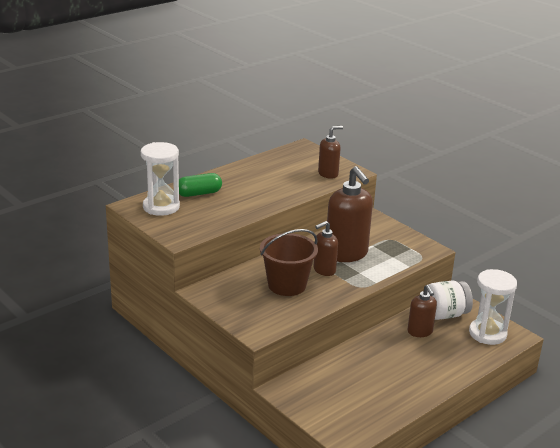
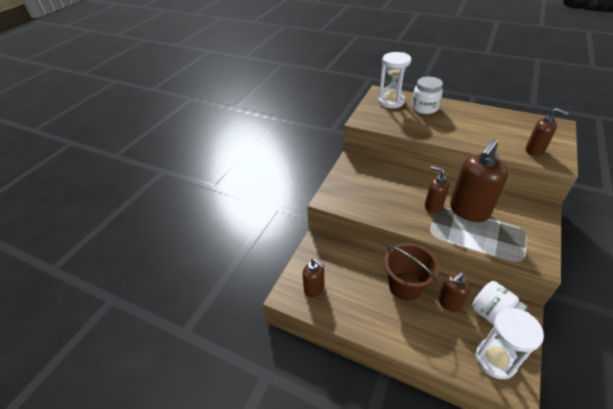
camera: 70 degrees right, 15 degrees up
green capsule [179,173,222,197] -> white jar [412,77,443,114]
brown bucket [260,229,318,296] -> brown bucket moved to [384,243,439,301]
none -> brown soap dispenser [303,258,324,297]

